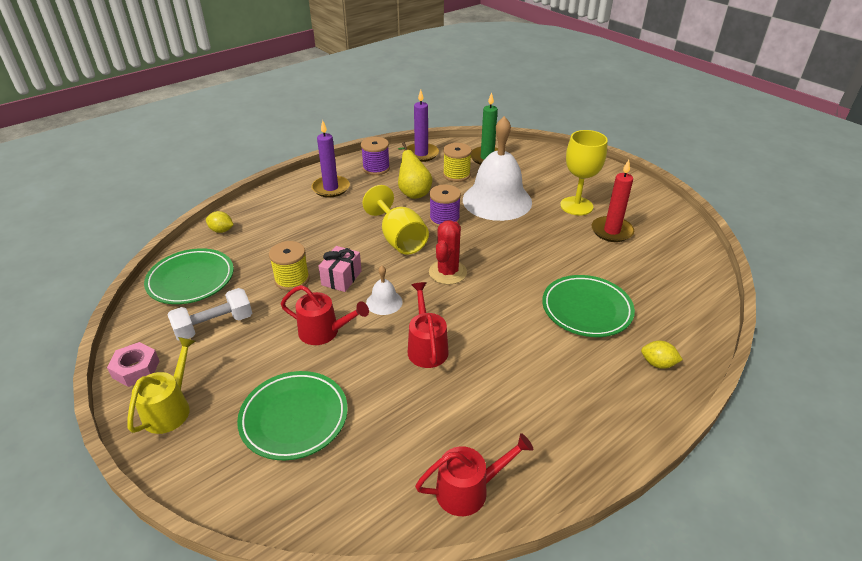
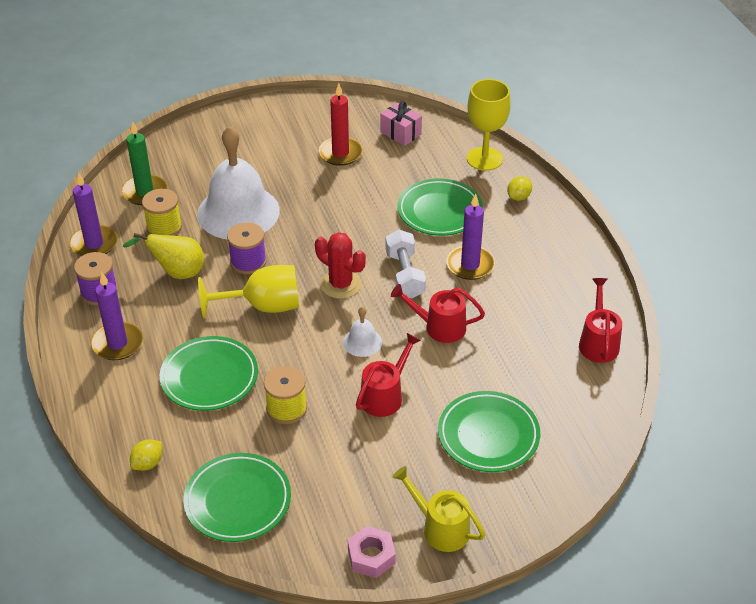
camera: 70 degrees left, 5 degrees up
white dumbbell [167,288,252,341] -> white dumbbell moved to [386,229,426,298]
pink gift [319,246,362,292] -> pink gift moved to [381,101,422,146]
yellow goblet [560,130,608,216] -> yellow goblet moved to [467,79,511,171]
none -> green plate [160,336,258,411]
none -> purple candle [446,193,495,280]

